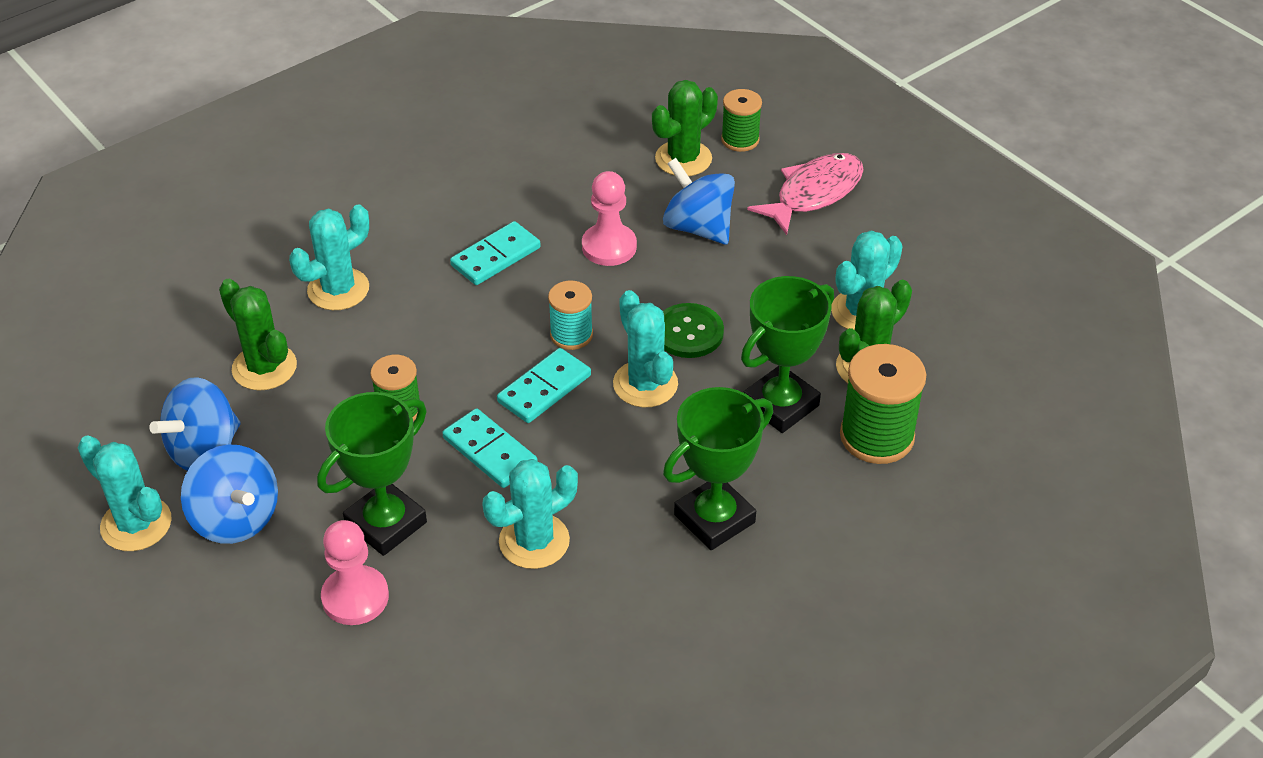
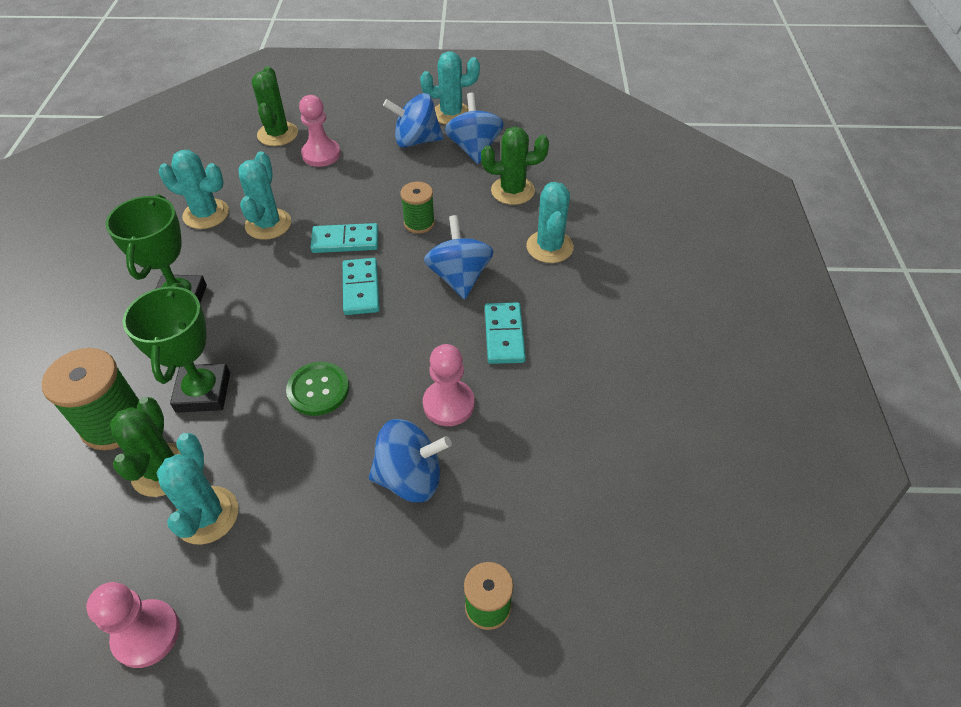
camera: 130 degrees right, 5 degrees up
green trophy [317,392,427,556] -> none
turquoise spool [548,281,593,350] -> none
turquoise cactus [613,290,678,407] -> turquoise cactus moved to [159,150,229,229]
green cactus [652,80,718,176] -> green cactus moved to [252,66,298,146]
pink fish [747,153,864,235] -> none
none -> pink pawn [86,582,180,668]
none -> blue spinning top [424,215,494,299]

